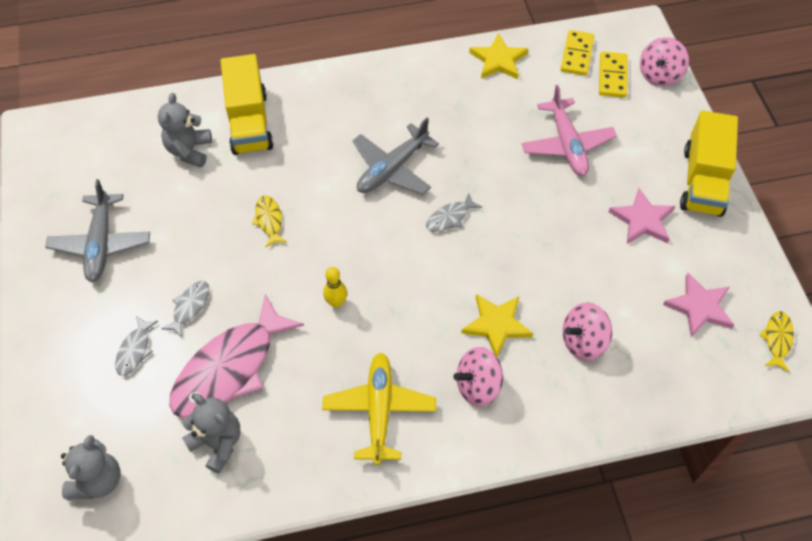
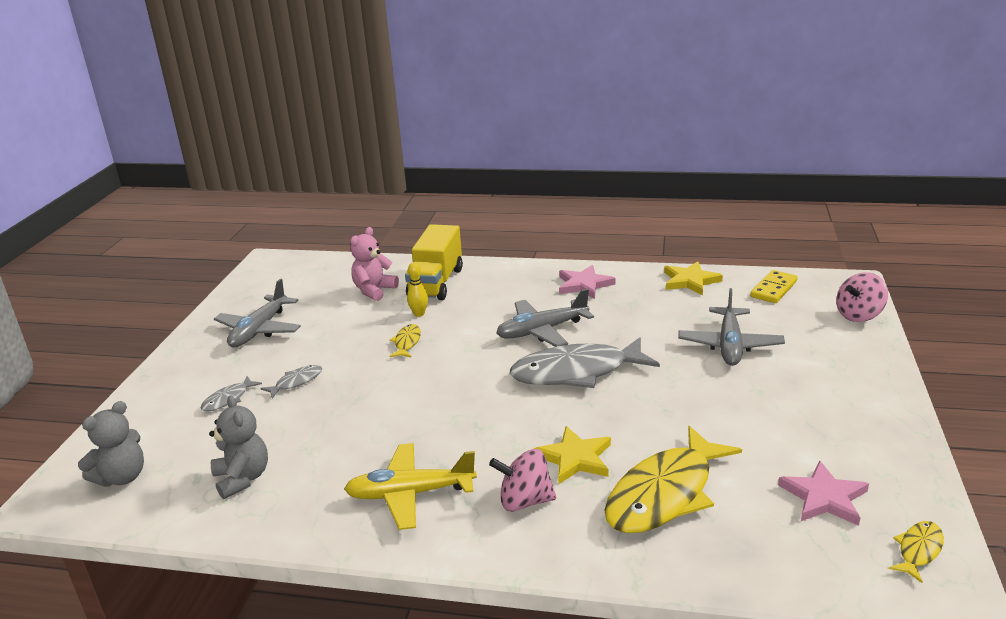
camera: 25 degrees right, 30 degrees down
grey teddy bear [158,93,212,168] -> pink teddy bear [350,227,399,301]
pink fish [169,294,304,418] -> none
yellow plane [322,353,436,465] -> yellow plane turned 120 degrees counterclockwise [344,443,477,530]
yellow bowling pin [323,267,347,308] -> yellow bowling pin moved to [407,262,428,317]
grey fish [426,193,482,232] -> grey fish [510,337,660,388], size x2.28
pink plane [522,85,617,176] -> grey plane [678,288,785,366]
pink spinning top [563,303,612,361] -> yellow fish [604,426,742,533]
yellow domino [599,52,628,98] -> none
pink star [609,188,675,244] -> pink star moved to [559,265,616,299]
yellow truck [680,111,738,217] -> none

